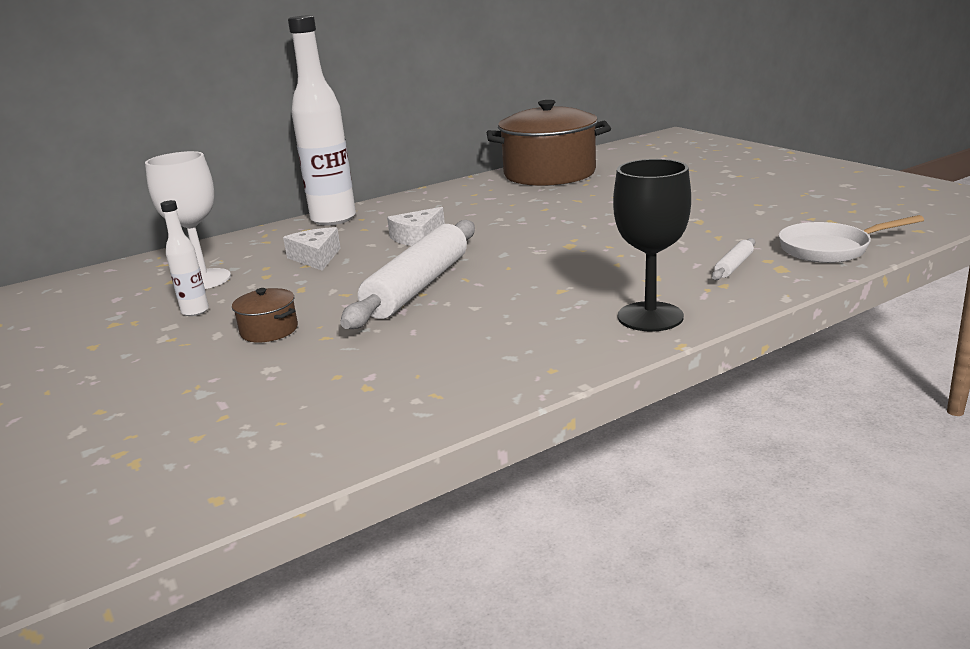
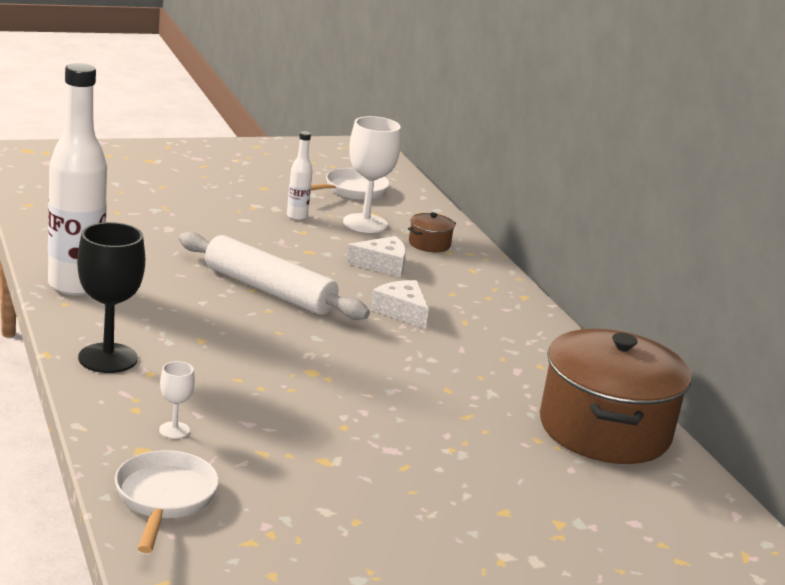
camera: 95 degrees right, 0 degrees up
brown pot [232,288,298,342] -> brown pot moved to [408,213,456,252]
white bottle [288,15,356,225] -> white bottle moved to [48,63,107,296]
white rolling pin [712,238,755,280] -> white goblet [159,361,195,439]
none -> white pan [311,168,390,200]

